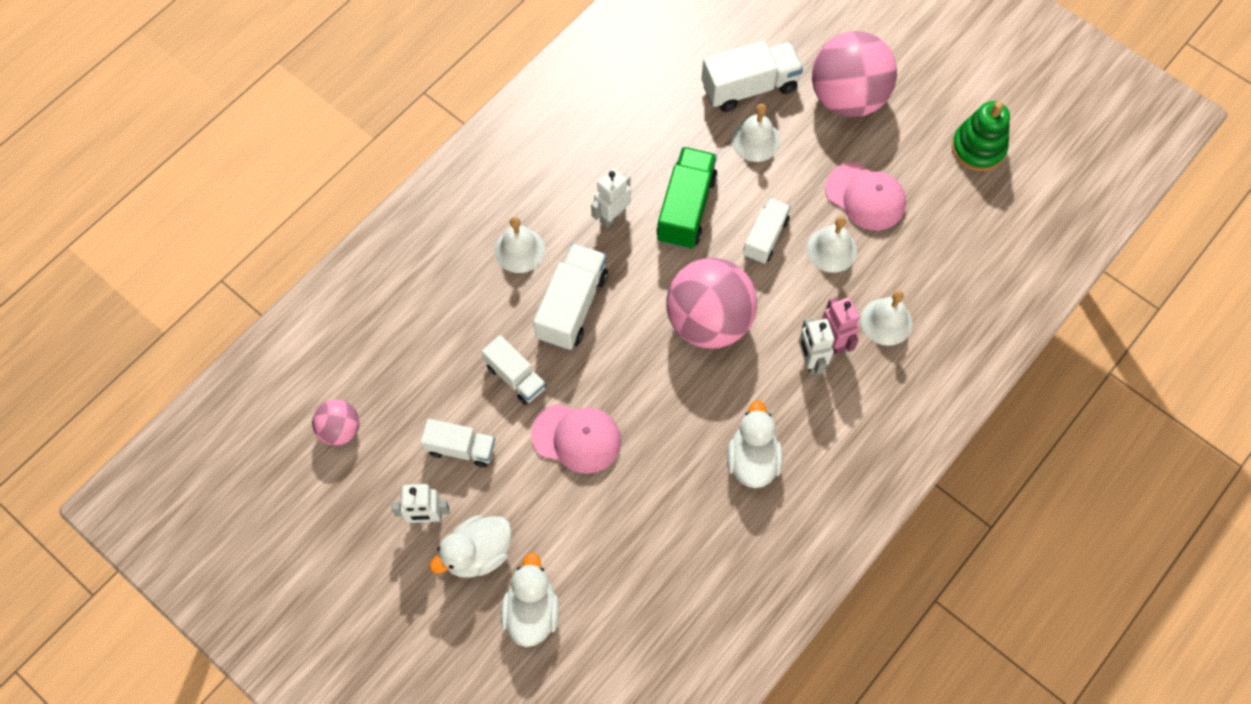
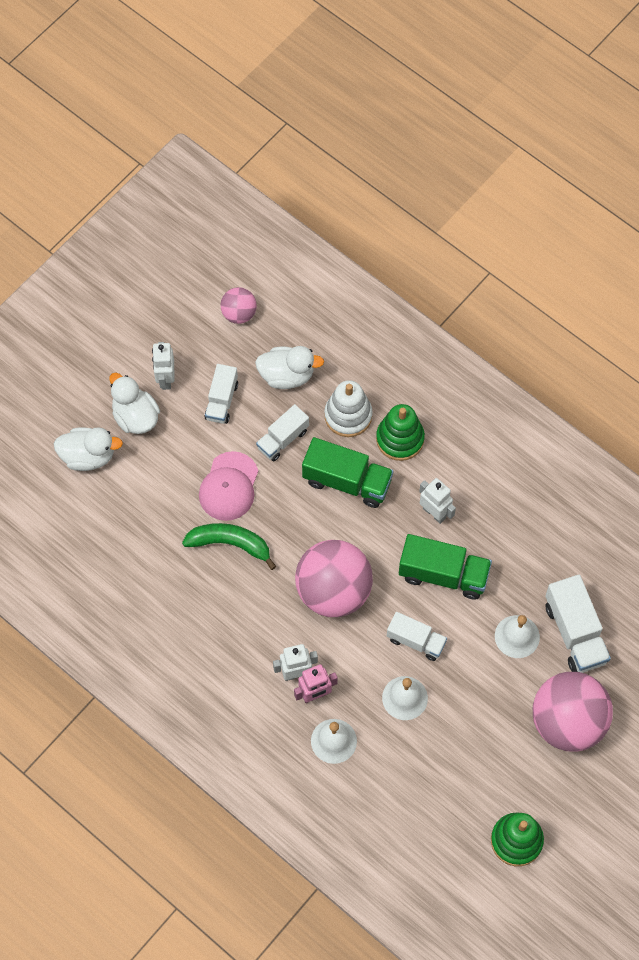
camera: 90 degrees right, 0 degrees up
white bell [495,217,545,273] -> green stacking toy [376,404,425,461]
white truck [533,243,608,350] -> green truck [302,437,393,508]
white duck [727,400,783,488] -> white duck moved to [255,346,324,389]
pink cap [825,163,906,230] -> none
none -> green banana [182,523,276,570]
none -> white stacking toy [324,380,373,437]

